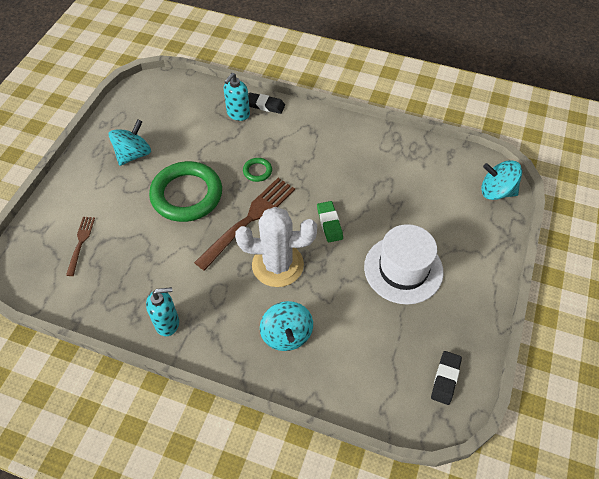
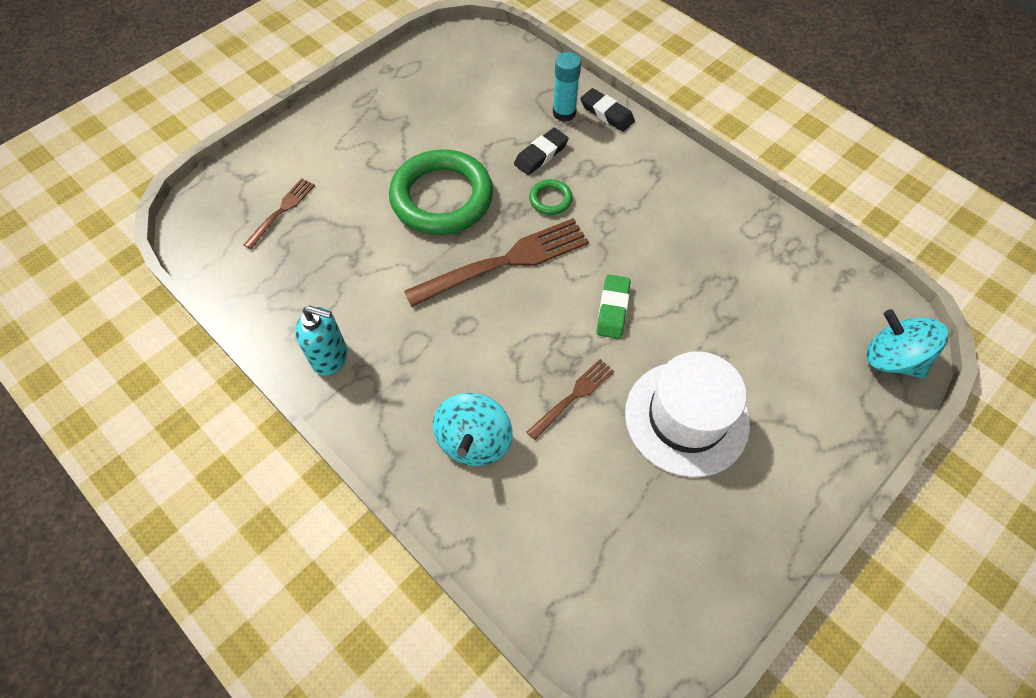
camera: 25 degrees right, 5 degrees up
turquoise spinning top [109,119,151,166] -> none
turquoise soap dispenser [224,73,250,121] -> turquoise glue stick [553,52,581,122]
white cactus [235,207,317,287] -> none
black eraser [431,351,462,405] -> black eraser moved to [514,128,569,175]
none -> brown fork [527,359,614,440]

